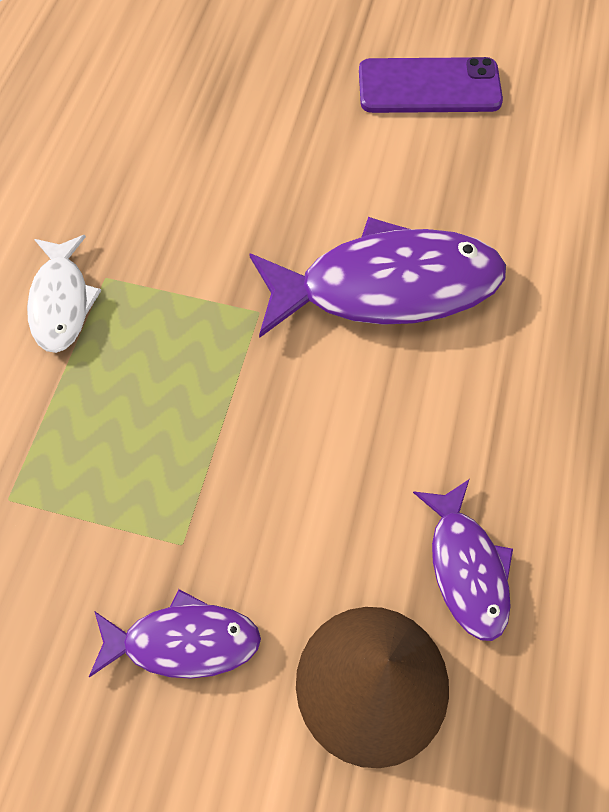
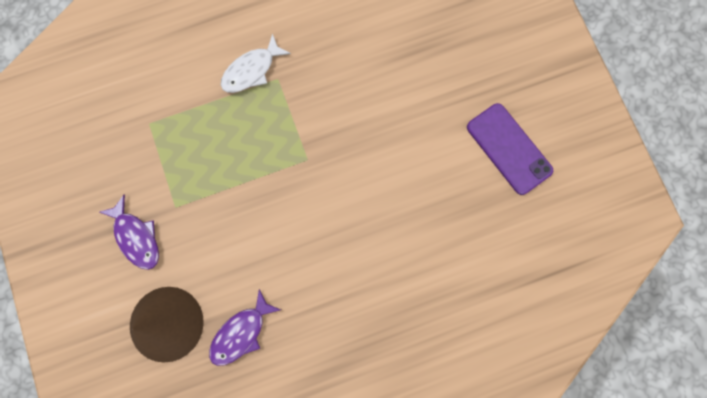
camera: 55 degrees right, 15 degrees up
purple fish [249,217,506,338] -> none

